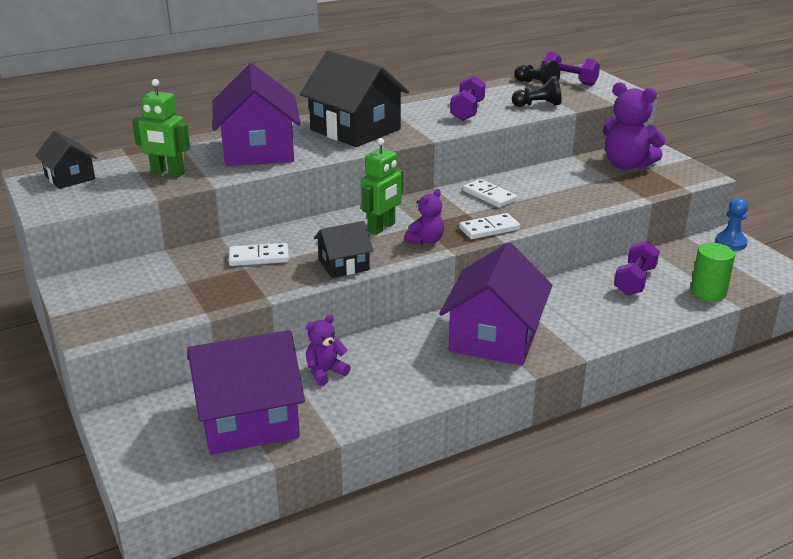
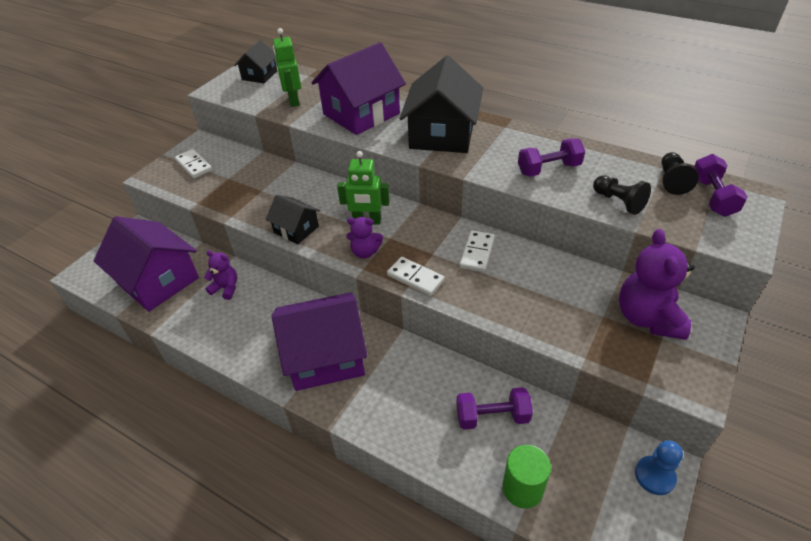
camera: 60 degrees right, 15 degrees up
white domino [229,243,289,266] -> white domino moved to [175,149,212,178]

